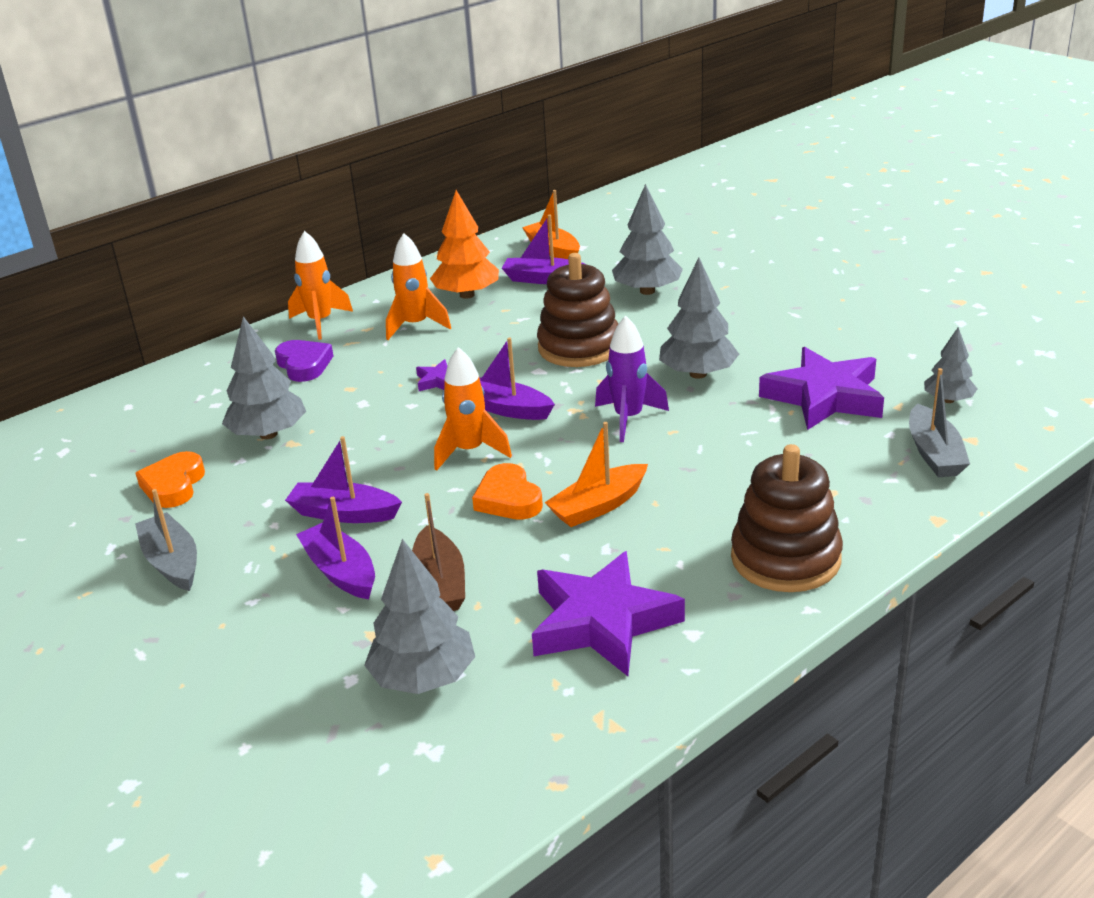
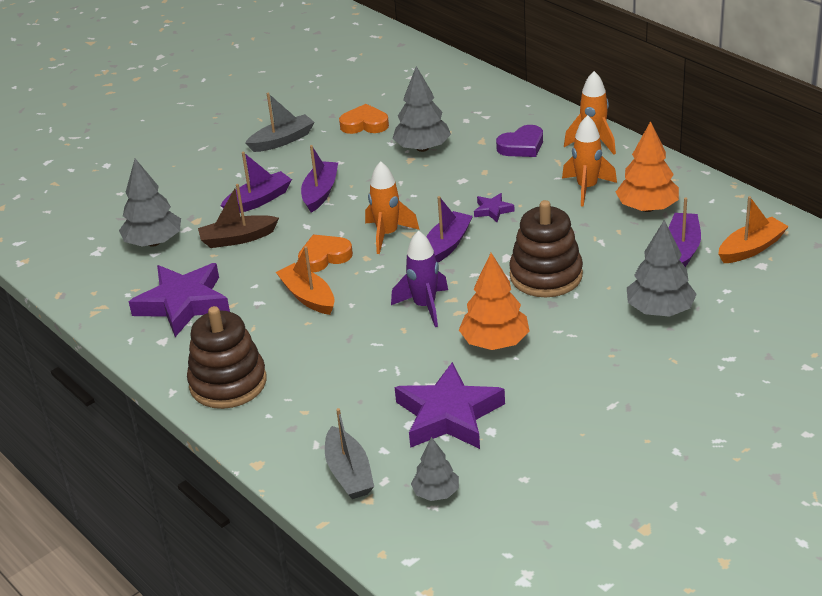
camera: 90 degrees right, 5 degrees up
grey tree [659,258,739,379] -> orange tree [459,253,530,350]
grey boat [909,368,970,477] -> grey boat turned 105 degrees counterclockwise [325,408,374,499]

